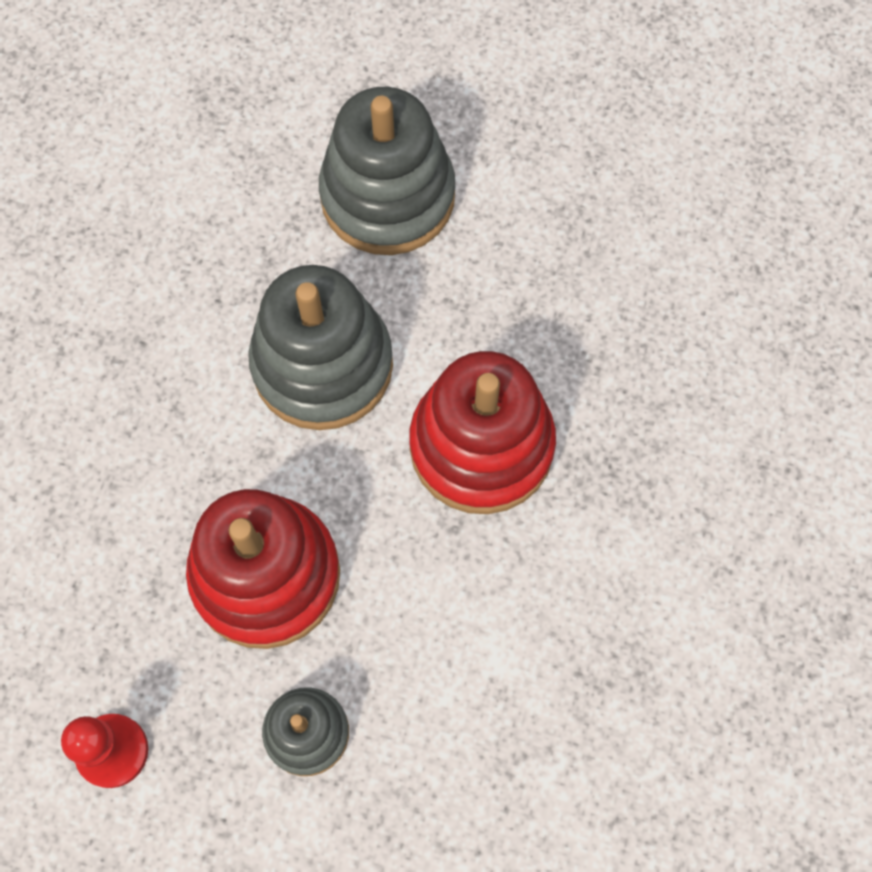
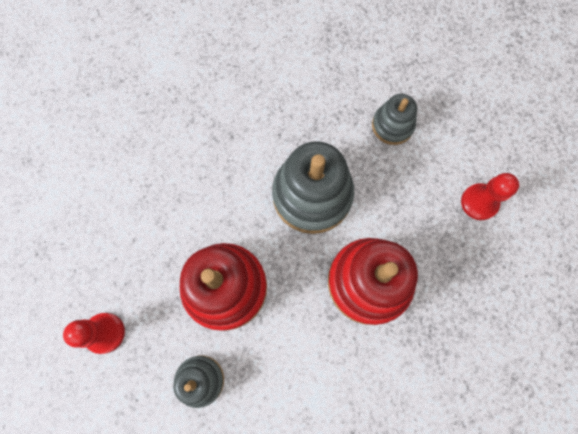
camera: 30 degrees right, 5 degrees up
grey stacking toy [319,87,455,255] -> grey stacking toy [372,94,417,145], size x0.55
none -> red pawn [461,173,519,220]

